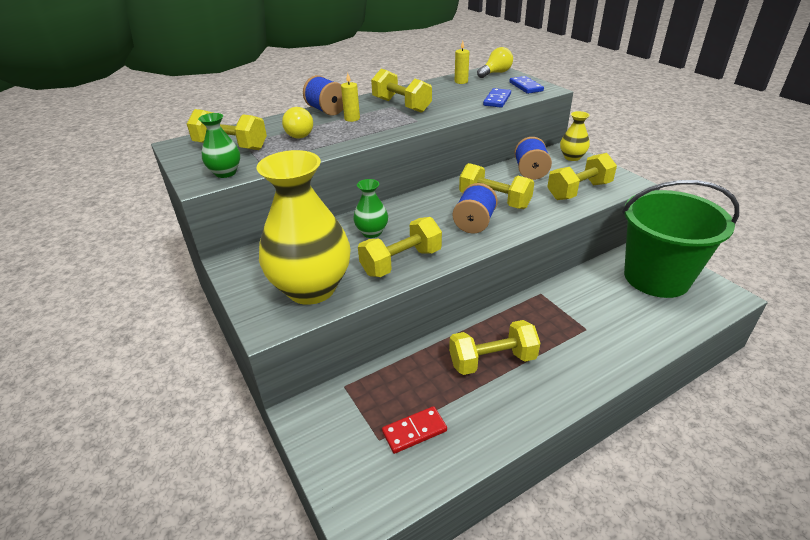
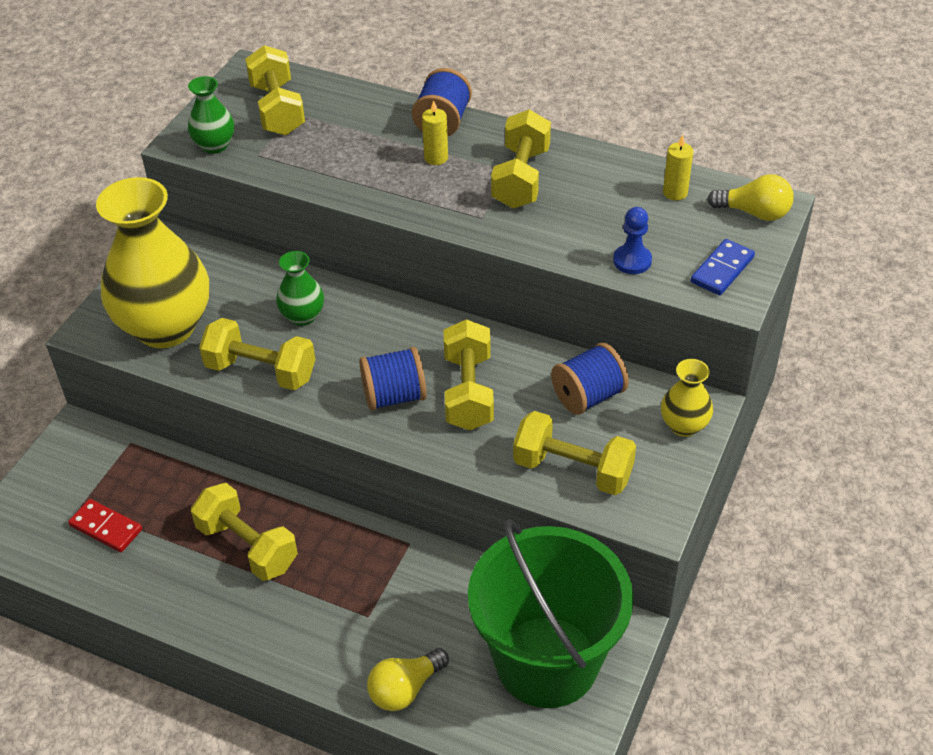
camera: 55 degrees right, 10 degrees up
yellow light bulb [282,107,313,139] -> yellow light bulb moved to [367,648,449,711]
blue domino [483,88,511,108] -> blue pawn [613,207,652,274]

